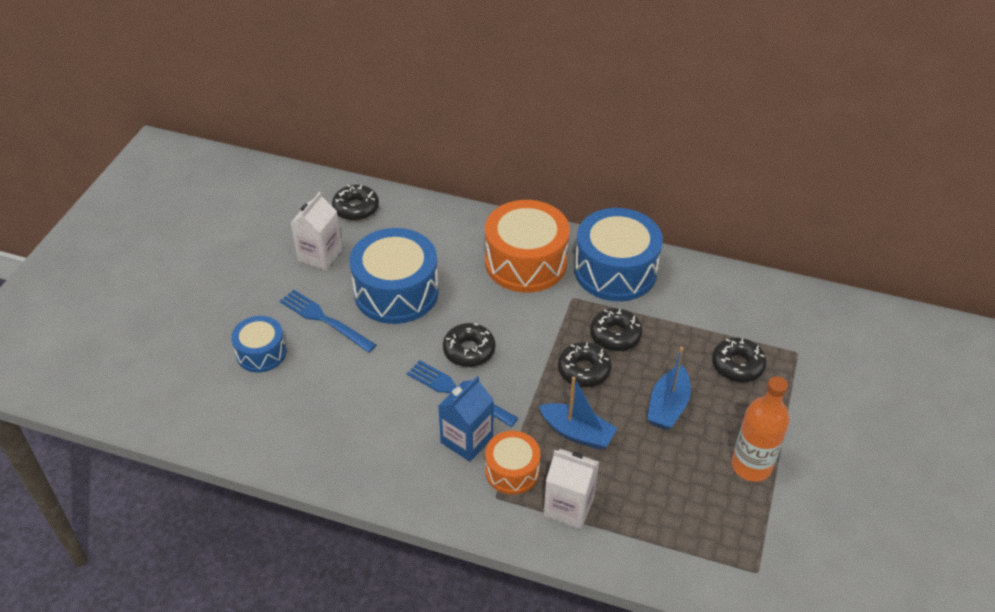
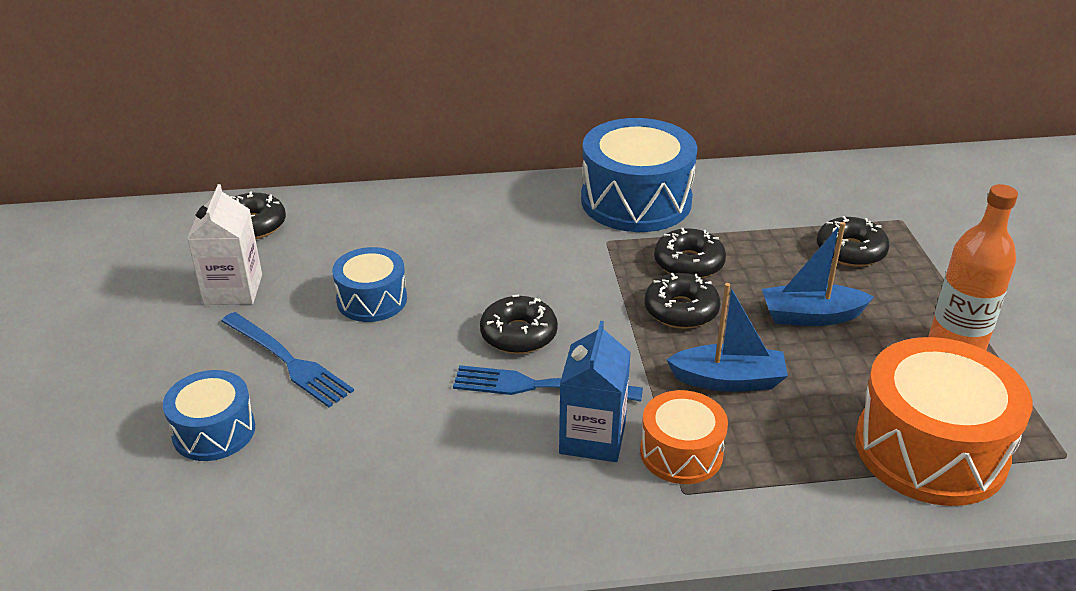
camera: 25 degrees left, 10 degrees down
blue fork [280,289,376,353] -> blue fork turned 150 degrees counterclockwise [221,312,354,407]
blue drum [349,228,439,324] -> blue drum [332,247,407,322], size x0.56
orange drum [485,200,570,292] -> orange drum moved to [855,337,1032,506]
white carton [544,449,599,529] -> none
blue boat [647,347,691,430] -> blue boat turned 90 degrees clockwise [762,222,874,326]

